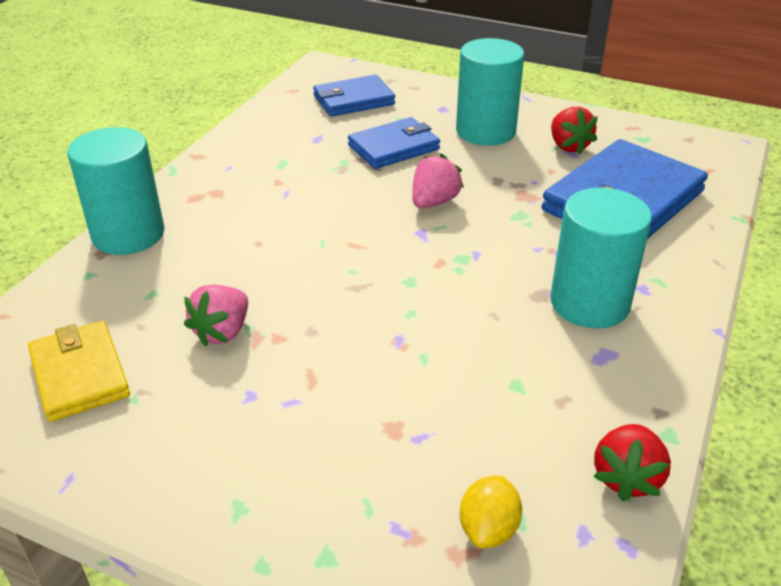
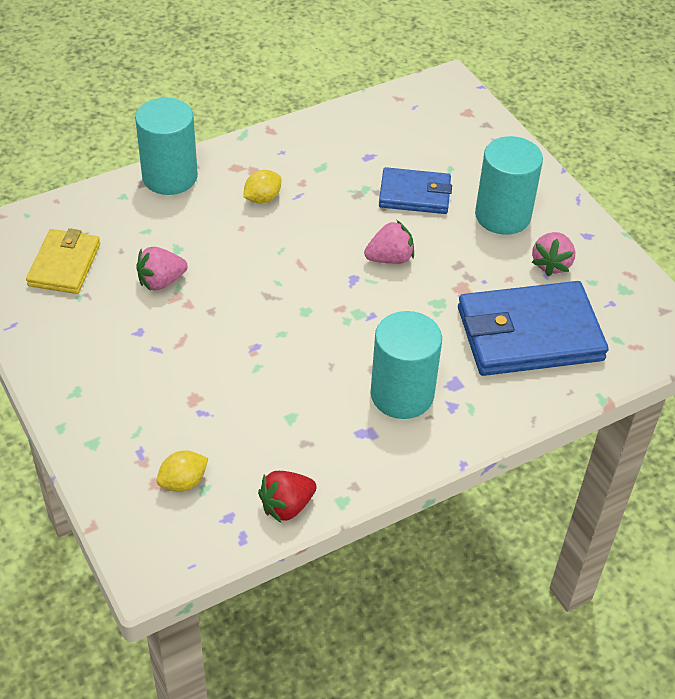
camera: 35 degrees right, 10 degrees up
blue wallet [313,75,395,117] -> none
red strawberry [551,107,598,154] -> pink strawberry [531,232,575,276]
none -> yellow lemon [243,170,281,204]

